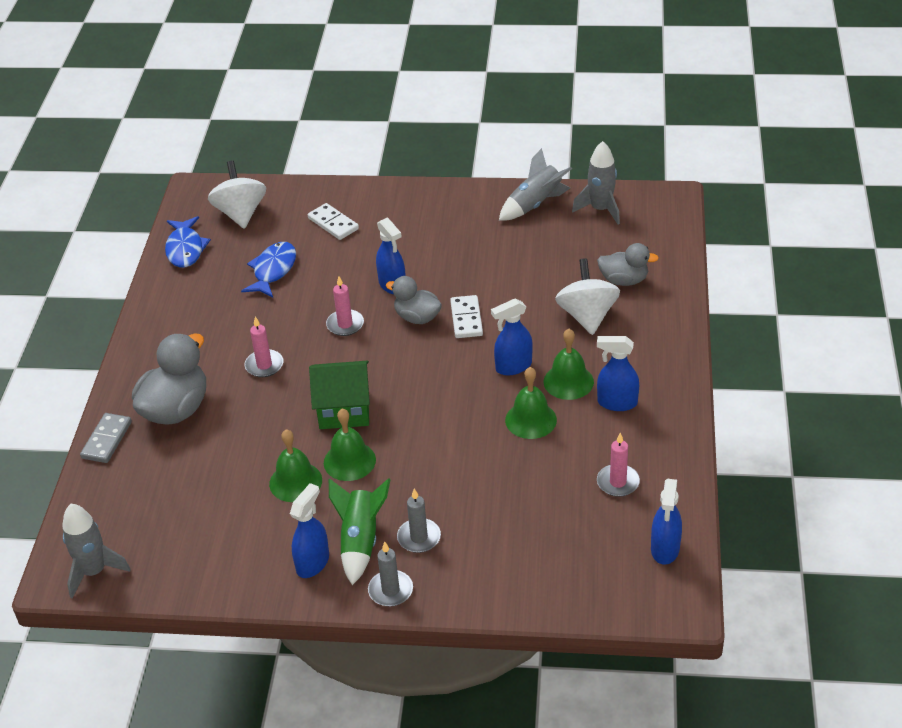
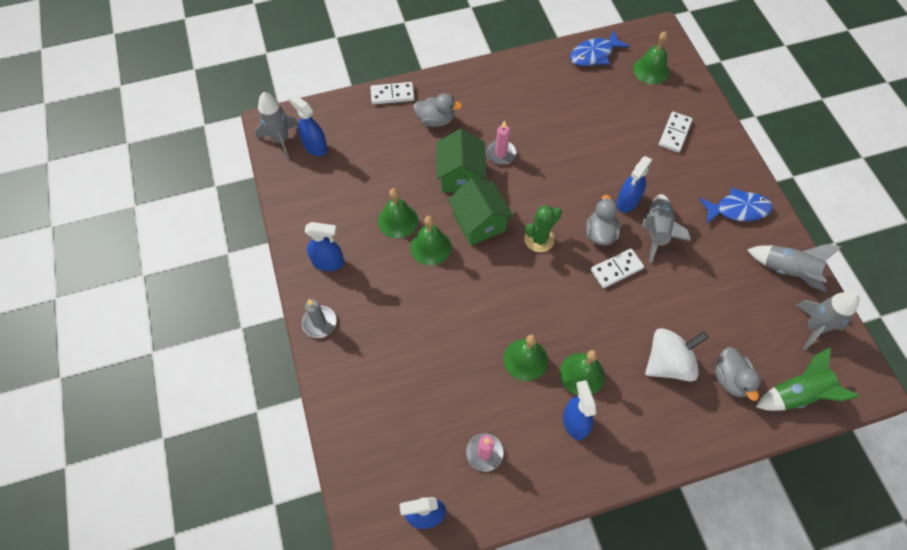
camera: 65 degrees right, 20 degrees up
grey domino [80,413,132,463] -> white domino [370,82,414,105]
grey duck [132,333,206,425] -> grey duck [413,93,462,127], size x0.62
white spinning top [208,161,266,229] -> green bell [633,31,669,84]
blue fish [241,242,296,298] -> blue fish moved to [699,187,773,223]
pink candle [326,276,364,336] -> none
green rocket [329,478,391,585] -> green rocket moved to [756,348,860,411]
grey candle [397,488,441,553] -> none
blue spray bottle [491,298,533,376] -> blue spray bottle moved to [288,94,328,156]
none -> green house [436,129,487,192]
none -> green cactus [524,205,562,252]
none -> grey rocket [642,194,691,263]

